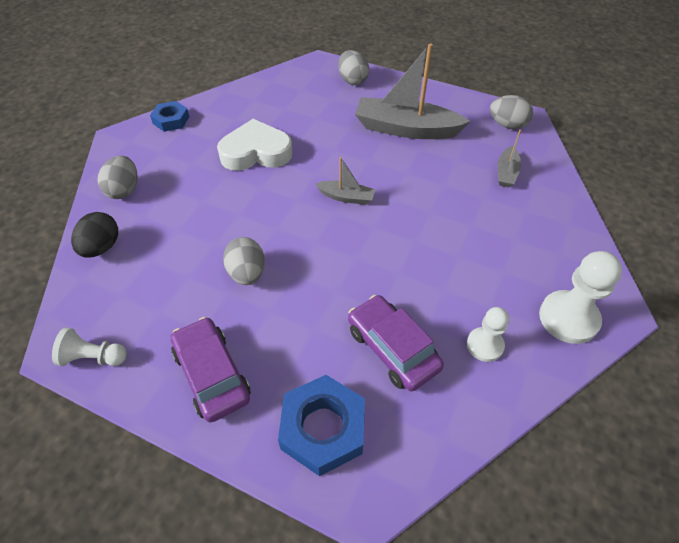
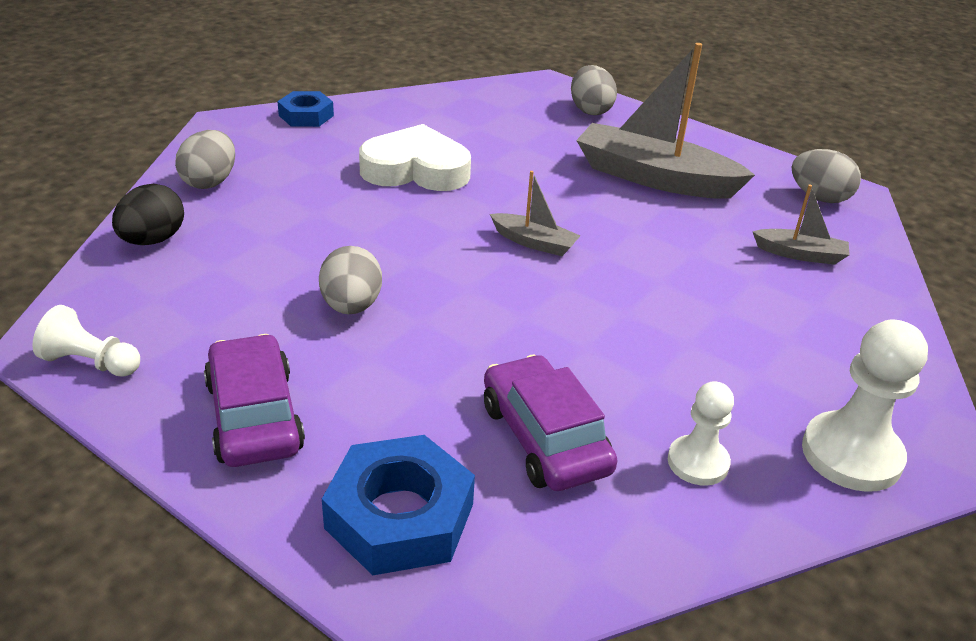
camera: 10 degrees right, 15 degrees down
grey boat [498,130,521,187] -> grey boat turned 105 degrees counterclockwise [752,185,850,265]

